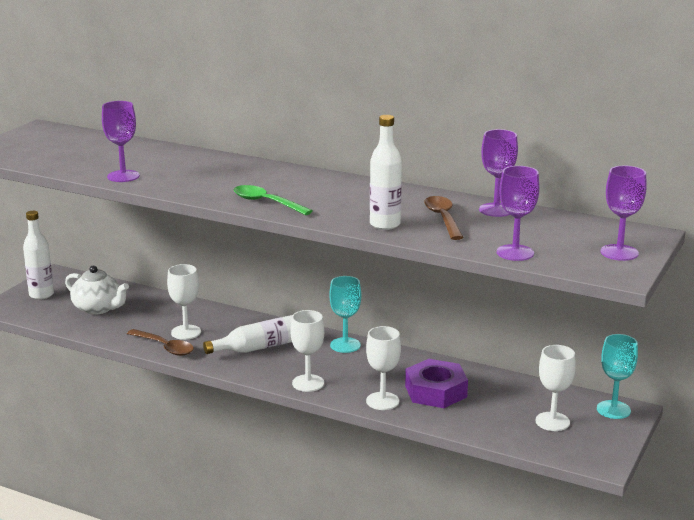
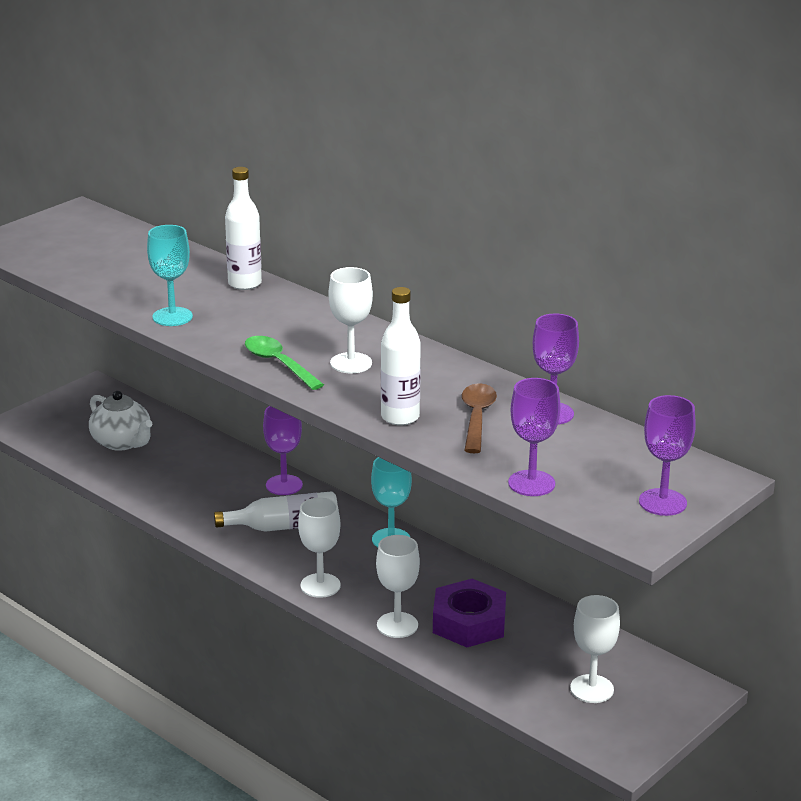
camera: 15 degrees right, 5 degrees up
white bottle [23,211,54,300] -> white bottle moved to [225,167,262,290]
purple goblet [102,101,140,182] -> purple goblet moved to [263,406,303,495]
brown spoon [127,329,194,356] -> none
white goblet [167,264,201,340] -> white goblet moved to [329,267,373,373]
turquoise goblet [597,334,638,419] -> turquoise goblet moved to [147,225,193,326]

